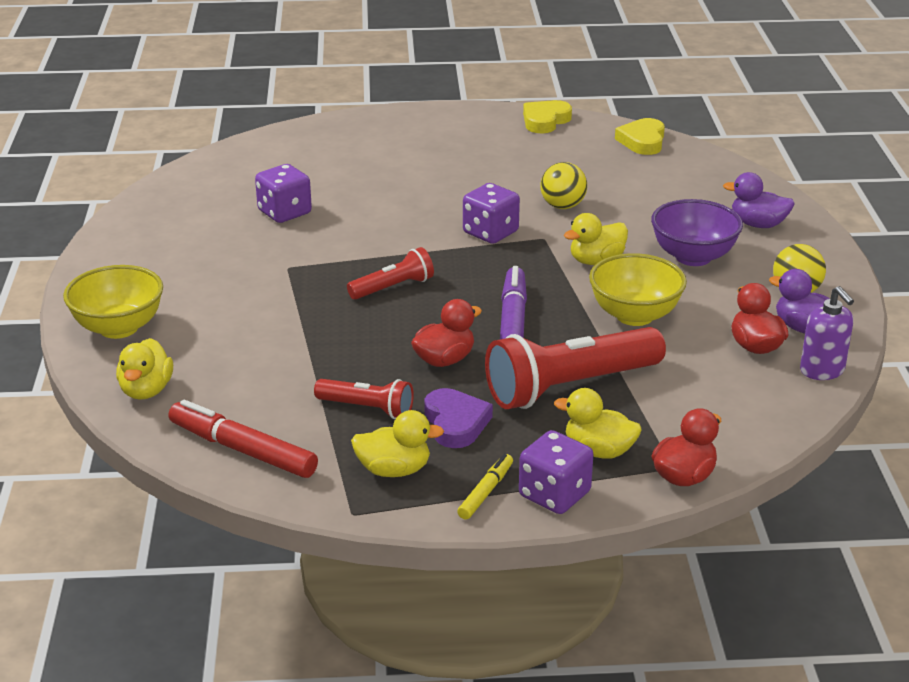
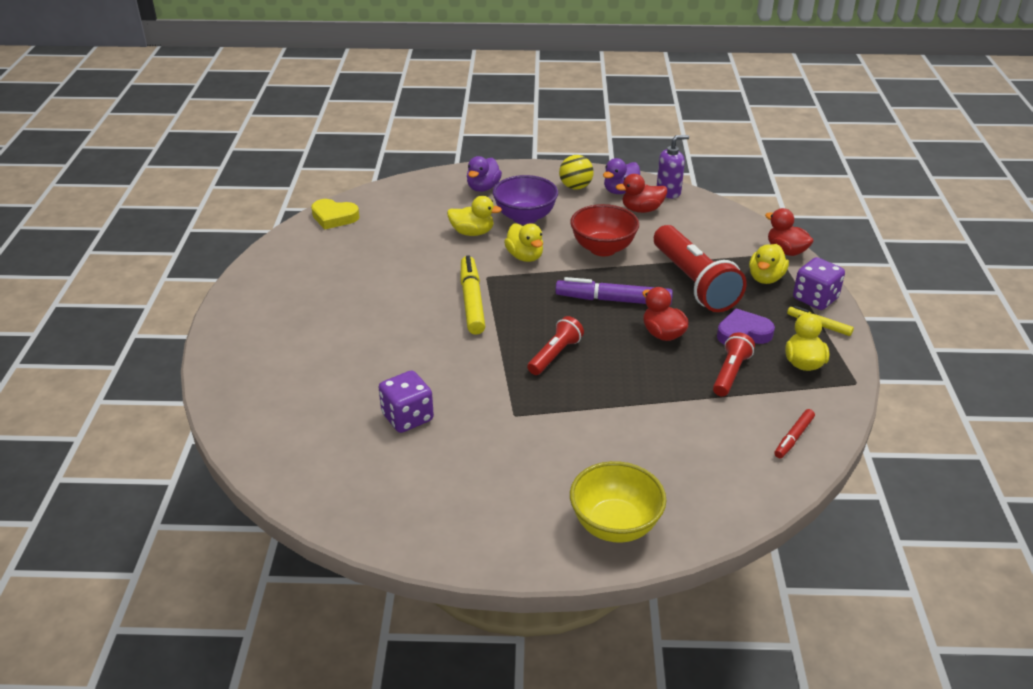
camera: 85 degrees left, 5 degrees up
yellow duck [116,338,173,400] -> yellow duck moved to [447,196,502,236]
red marker [169,400,318,478] -> red marker [774,409,815,458], size x0.55
red flashlight [347,247,434,300] -> red flashlight turned 60 degrees clockwise [527,316,584,375]
purple dice [463,183,520,244] -> yellow marker [461,256,485,335]
yellow heart [523,100,572,133] -> none
yellow ball [540,162,587,209] -> none
yellow bowl [589,253,687,326] -> red bowl [570,204,639,256]

